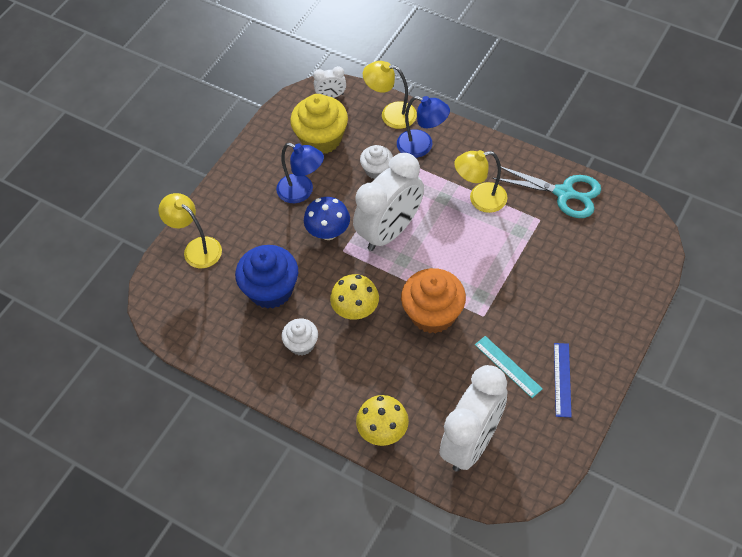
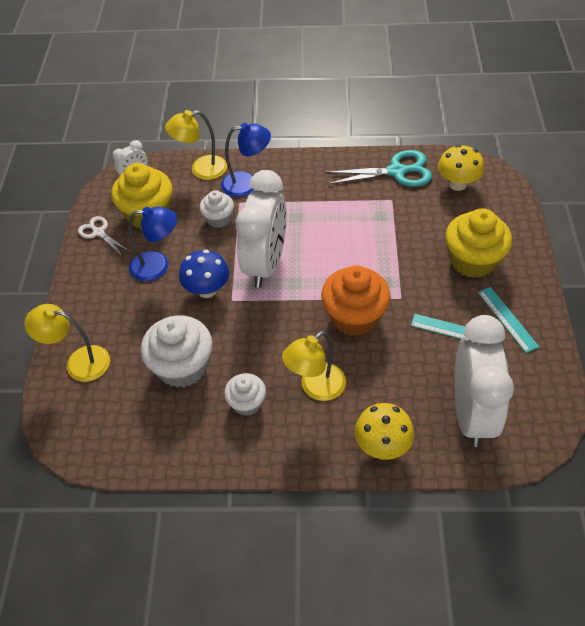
camera: 30 degrees left, 5 degrees down
blue cupcake [235,245,298,309] -> white cupcake [141,315,213,388]
yellow mushroom [330,274,379,320] -> yellow mushroom moved to [438,145,484,191]
yellow lamp [454,150,508,213] -> yellow lamp moved to [282,331,346,401]
blue ruler [554,343,572,417] -> turquoise ruler [478,287,539,353]
none -> white scissors [78,216,129,256]
none -> yellow cupcake [445,208,512,278]

